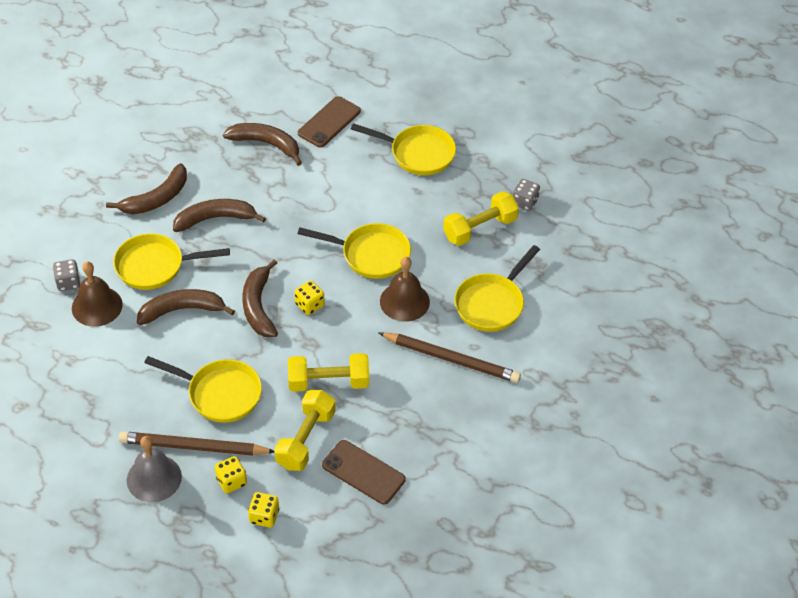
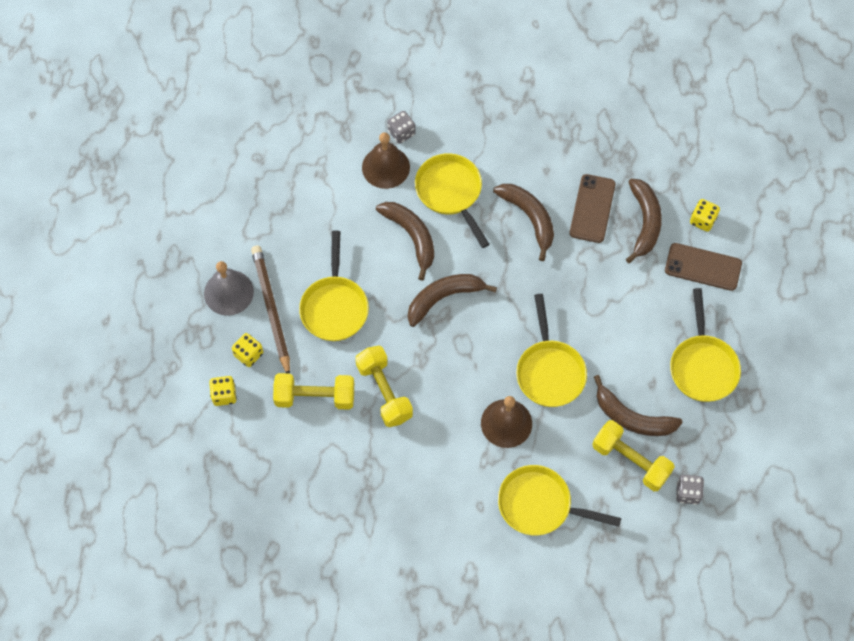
camera: 70 degrees right, 15 degrees up
brown banana [106,163,187,214] -> brown banana moved to [594,375,683,436]
yellow dice [294,281,325,315] -> yellow dice moved to [690,199,720,232]
brown phone [322,440,405,505] -> brown phone moved to [570,174,616,243]
brown pencil [379,332,521,383] -> none

